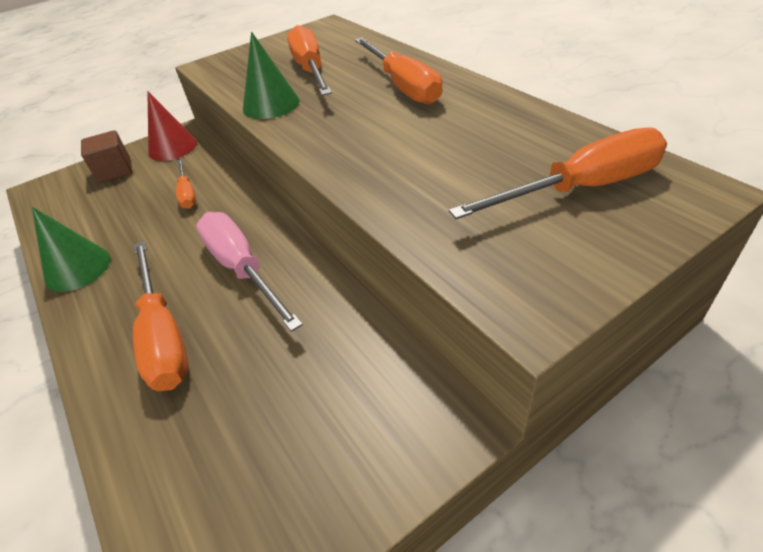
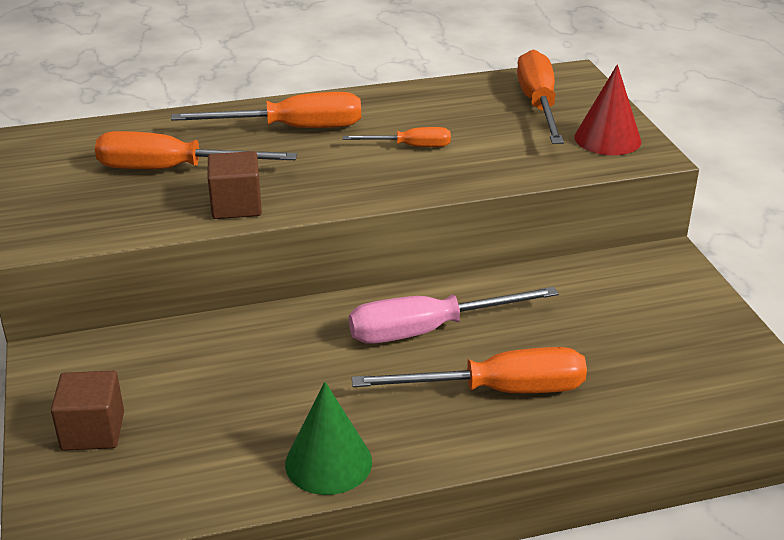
camera: 75 degrees left, 10 degrees down
red cone [147,91,197,161] -> red cone moved to [574,64,641,155]
orange screwdriver [176,159,196,209] -> orange screwdriver moved to [343,127,451,147]
green cone [243,32,299,119] -> brown cube [208,151,262,219]

